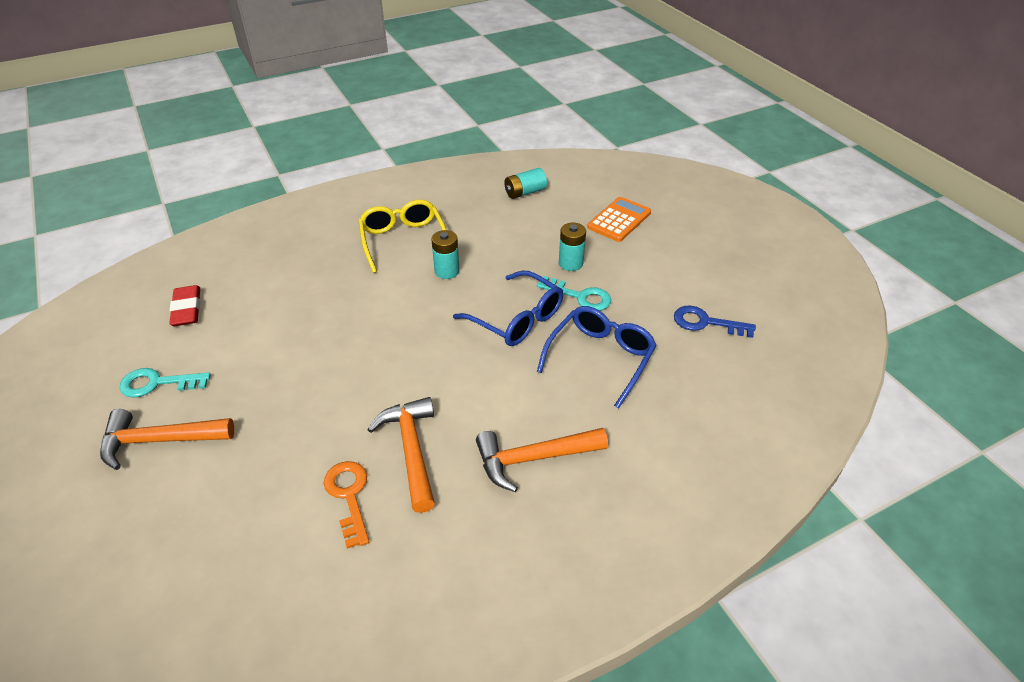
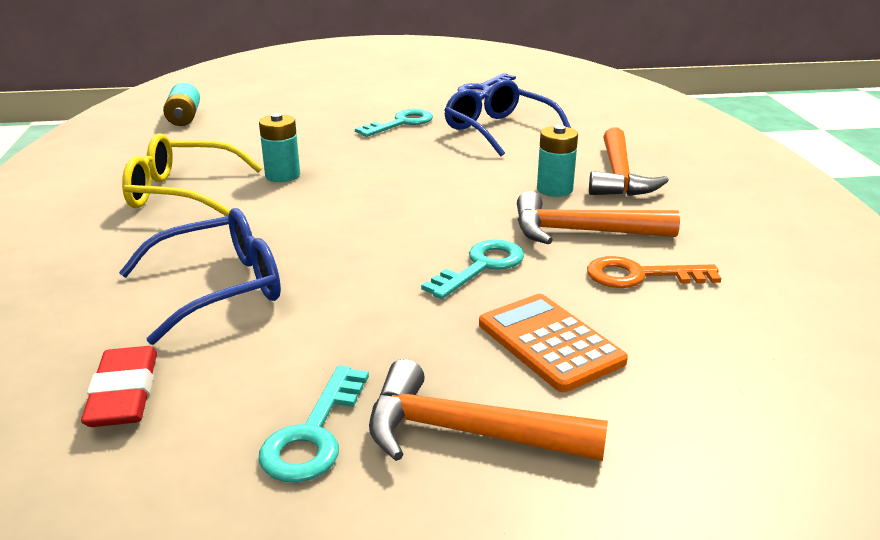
camera: 70 degrees left, 15 degrees down
orange hammer [100,409,234,470] -> orange hammer turned 90 degrees clockwise [369,359,608,461]
red eraser [169,285,201,326] -> red eraser turned 75 degrees clockwise [81,346,157,427]
blue glasses [453,271,563,346] -> blue glasses moved to [119,208,281,345]
turquoise battery [559,223,586,271] -> turquoise battery moved to [537,125,578,197]
orange calculator [587,197,651,242] -> orange calculator moved to [479,294,628,392]
none -> turquoise key [421,240,524,299]

